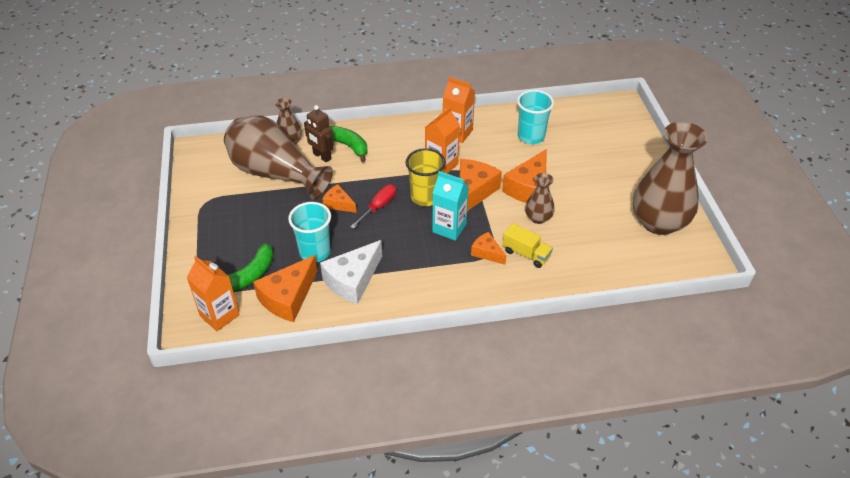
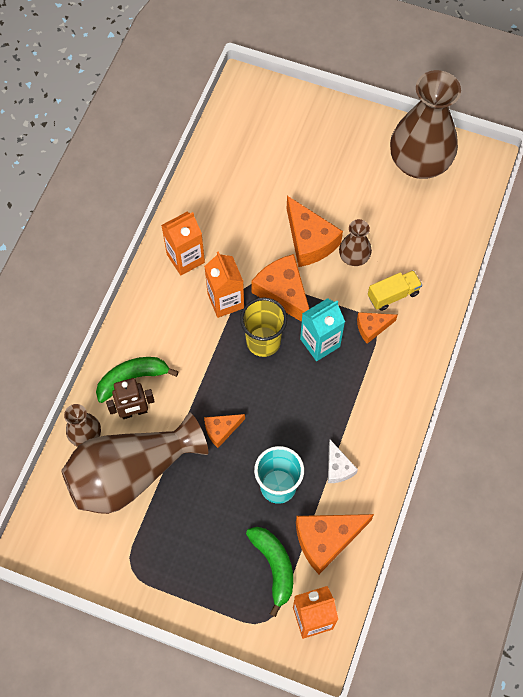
camera: 60 degrees left, 20 degrees up
orange cheese [253,255,318,322] -> orange cheese turned 90 degrees clockwise [296,514,374,574]
white cheese [320,240,382,304] -> white cheese [328,440,358,483], size x0.56
red screwdriver [350,184,396,229] -> none
turquoise cup [517,90,554,144] -> none

